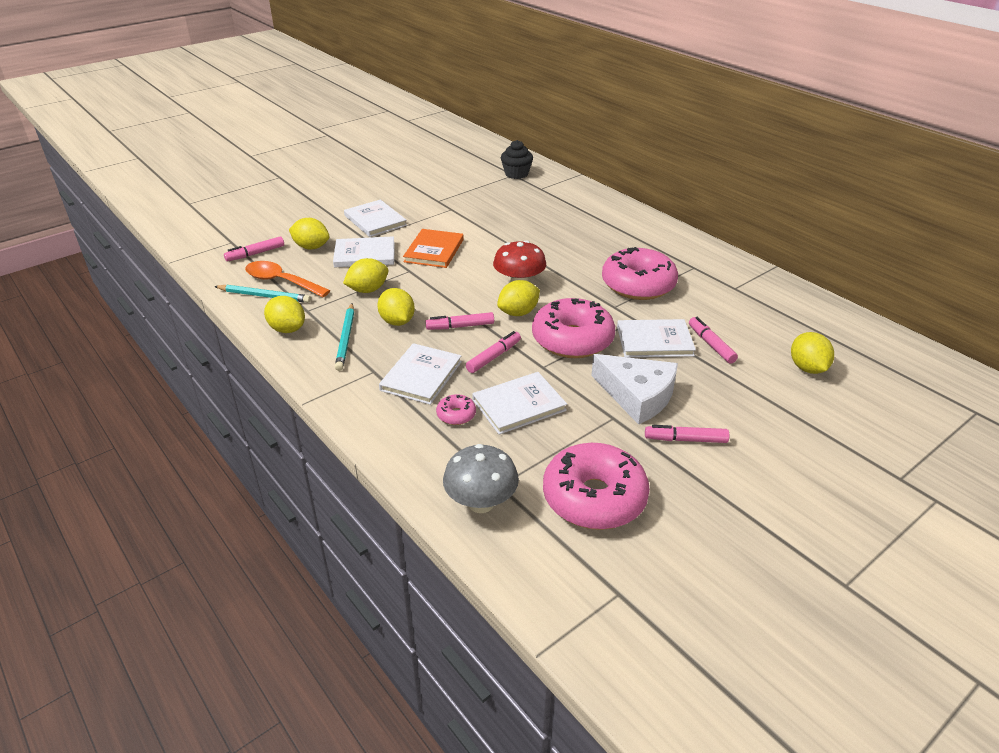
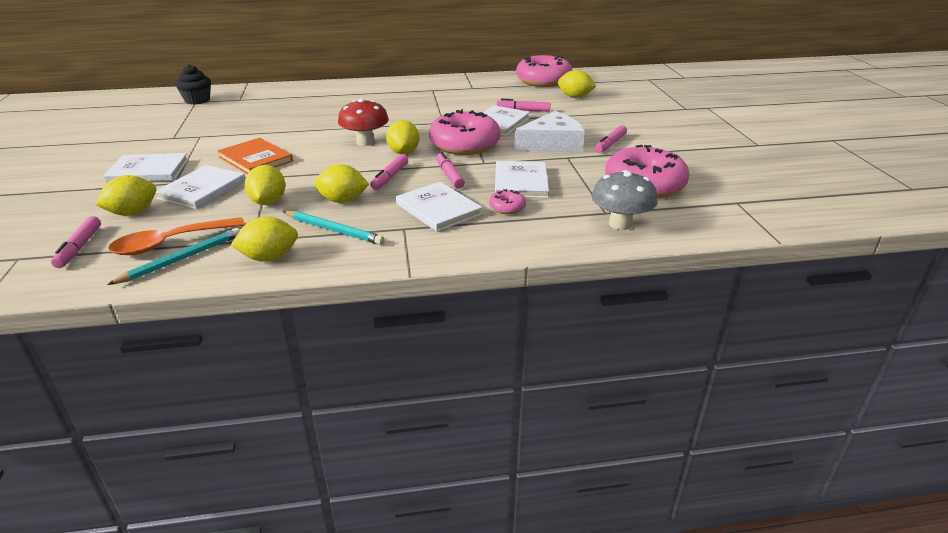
camera: 60 degrees left, 5 degrees down
pink donut [602,247,678,300] -> pink donut moved to [516,55,572,87]

